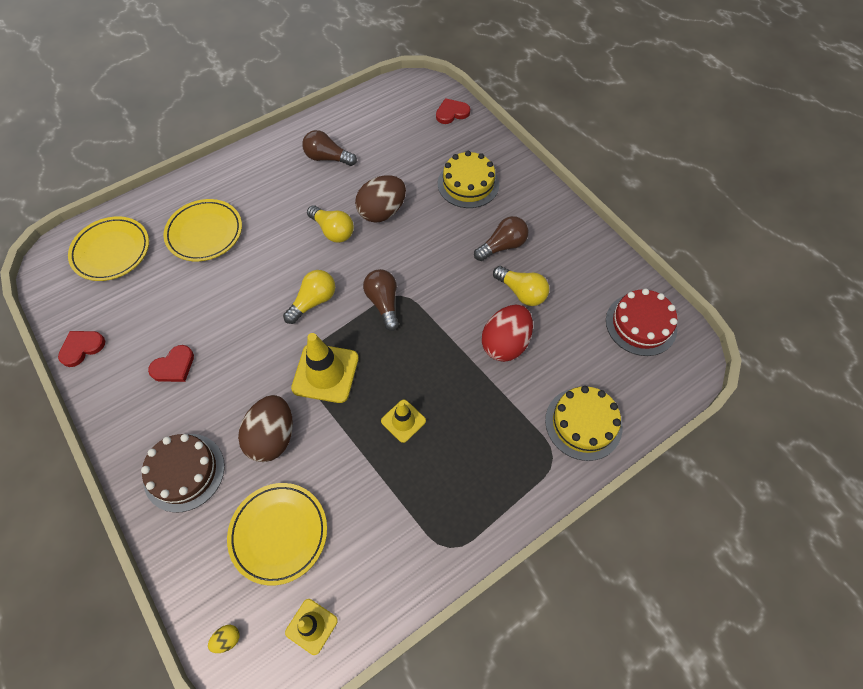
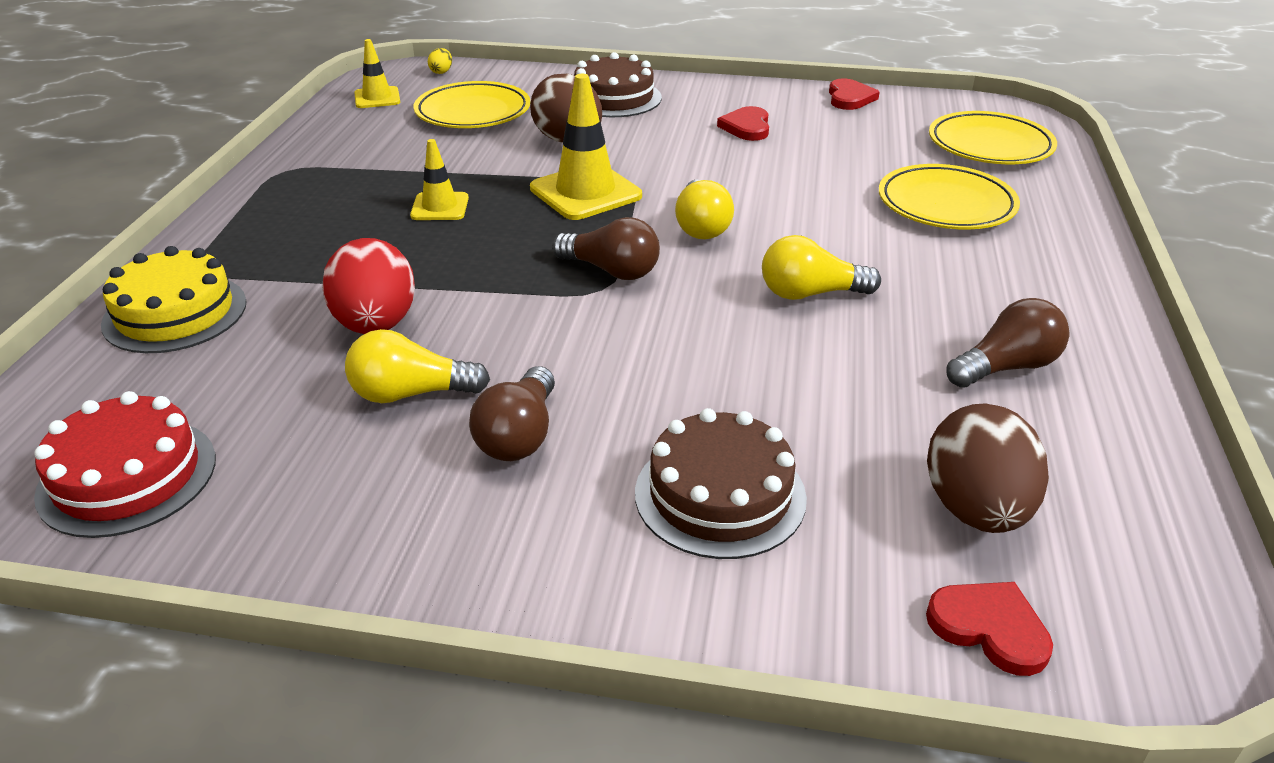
camera: 135 degrees right, 25 degrees down
brown egg [355,175,406,223] -> brown egg moved to [927,403,1049,533]
red heart [436,98,470,124] -> red heart turned 75 degrees counterclockwise [926,582,1053,676]
yellow cake [438,151,499,208] -> brown cake [635,408,807,559]

